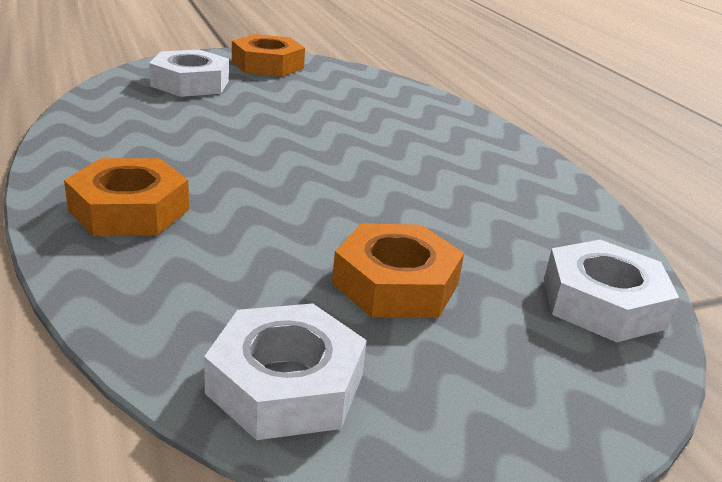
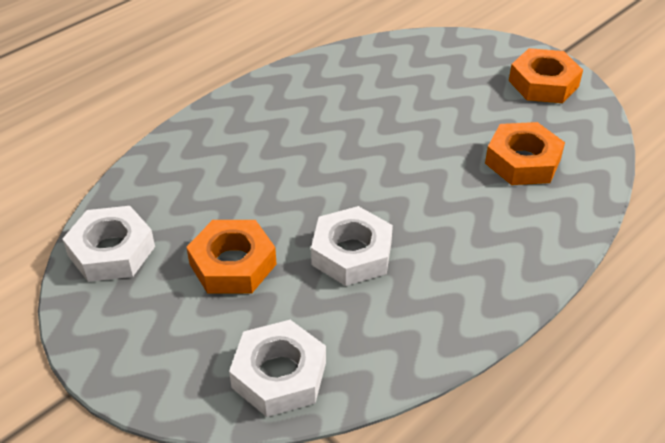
camera: 70 degrees right, 15 degrees up
orange nut [64,158,189,236] -> orange nut moved to [485,122,565,185]
white nut [149,50,229,97] -> white nut moved to [311,206,393,286]

